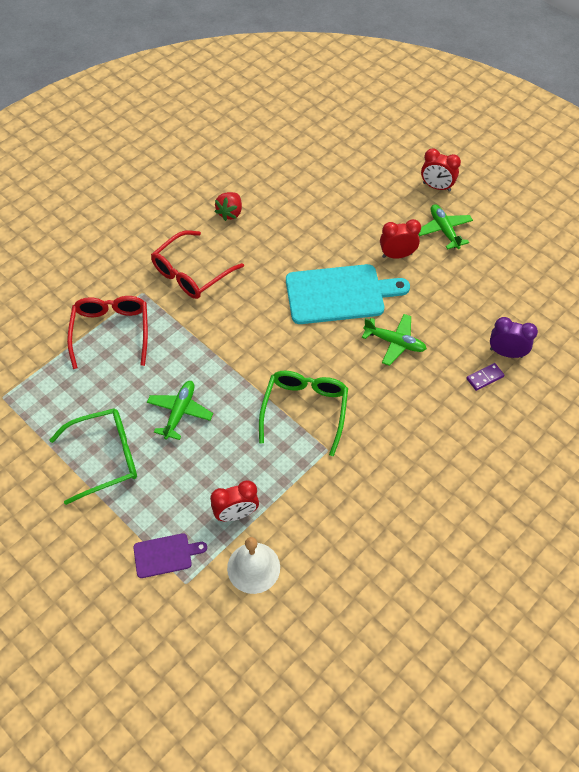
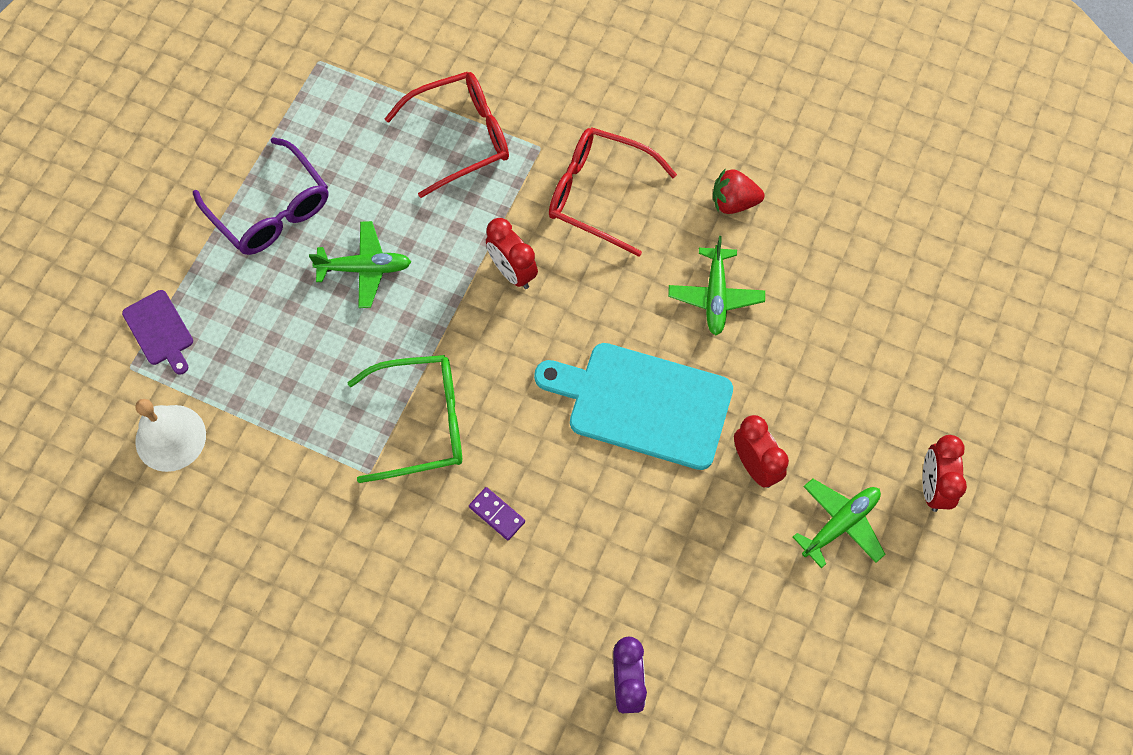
camera: 70 degrees right, 10 degrees up
green glasses [50,408,137,505] -> purple glasses [193,137,328,255]
red clock [210,480,259,521] -> red clock moved to [486,218,538,289]
turquoise cutting board [286,264,410,324] -> turquoise cutting board turned 135 degrees clockwise [534,343,733,470]
green plane [362,314,427,366] -> green plane moved to [668,236,765,335]
purple domino [466,363,504,391] -> purple domino moved to [469,487,525,540]

